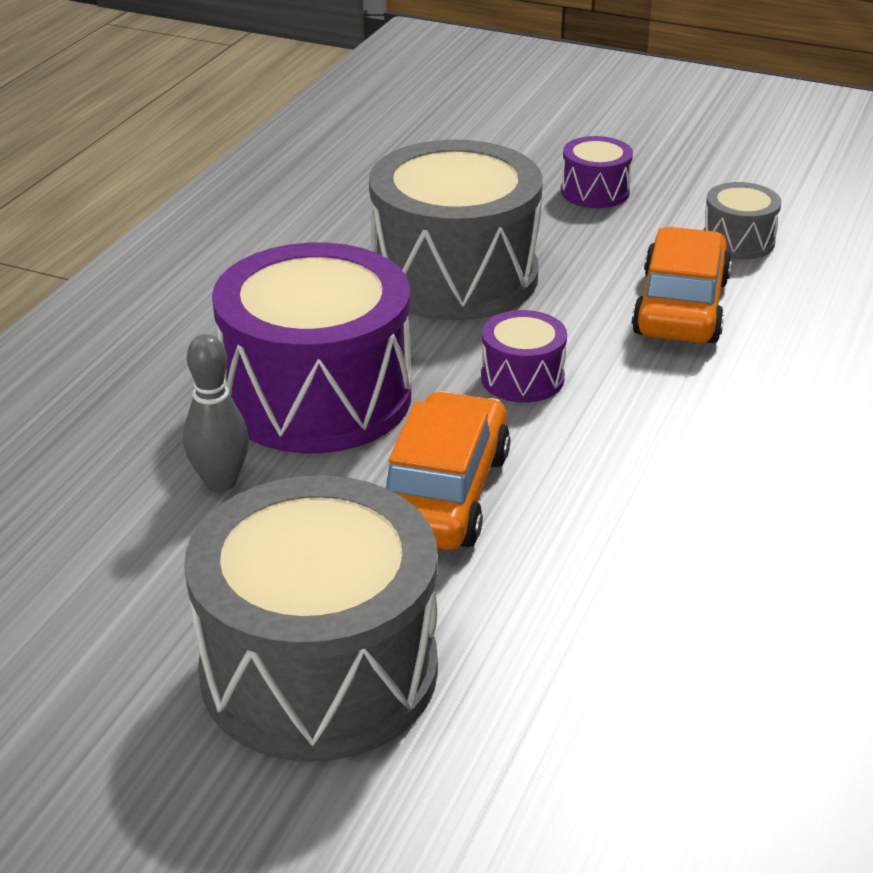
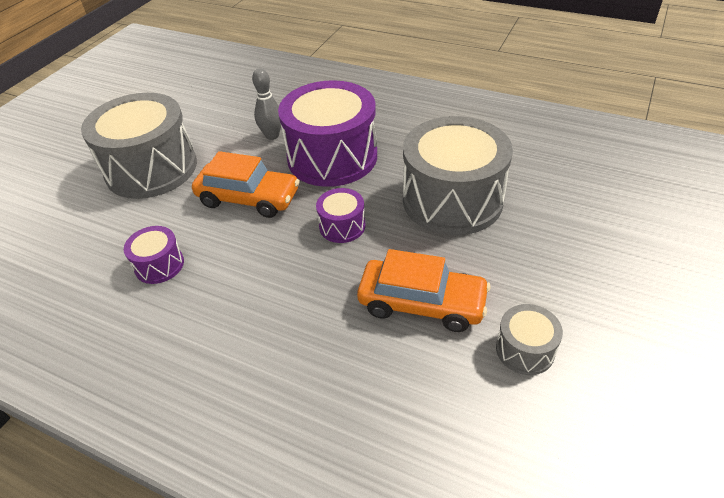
camera: 95 degrees right, 10 degrees up
purple drum [561,136,633,208] -> purple drum moved to [124,226,184,284]

